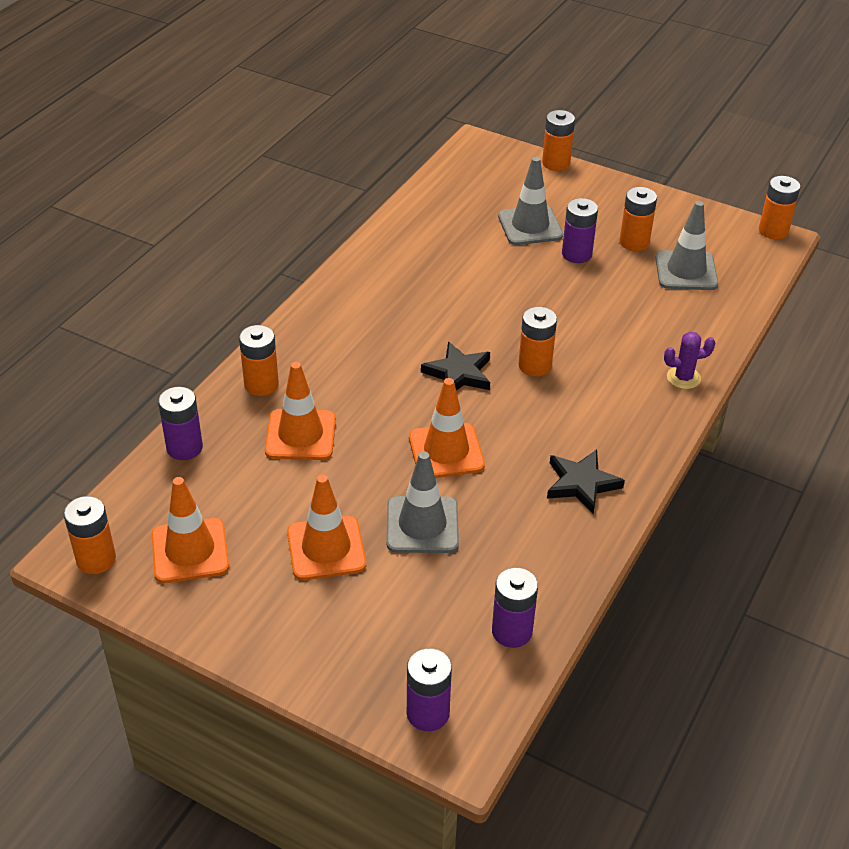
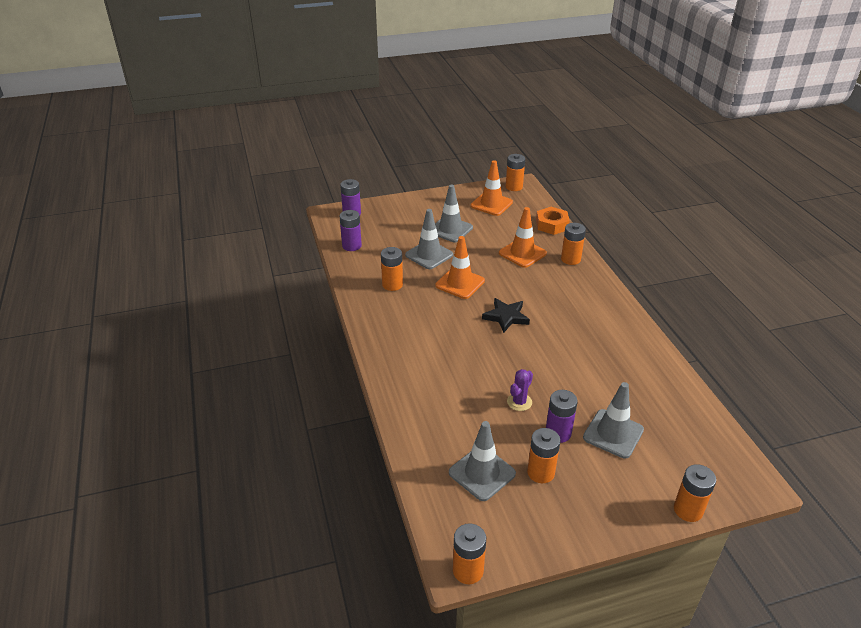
camera: 135 degrees right, 5 degrees down
purple battery [158,387,203,460] -> orange nut [536,207,570,235]
orange traffic cone [287,475,366,580] -> grey traffic cone [435,185,473,242]
orange battery [518,307,557,377] -> orange battery moved to [381,247,403,291]
black star [547,450,625,514] -> none
purple cactus [664,332,715,389] -> purple cactus moved to [507,369,533,411]

